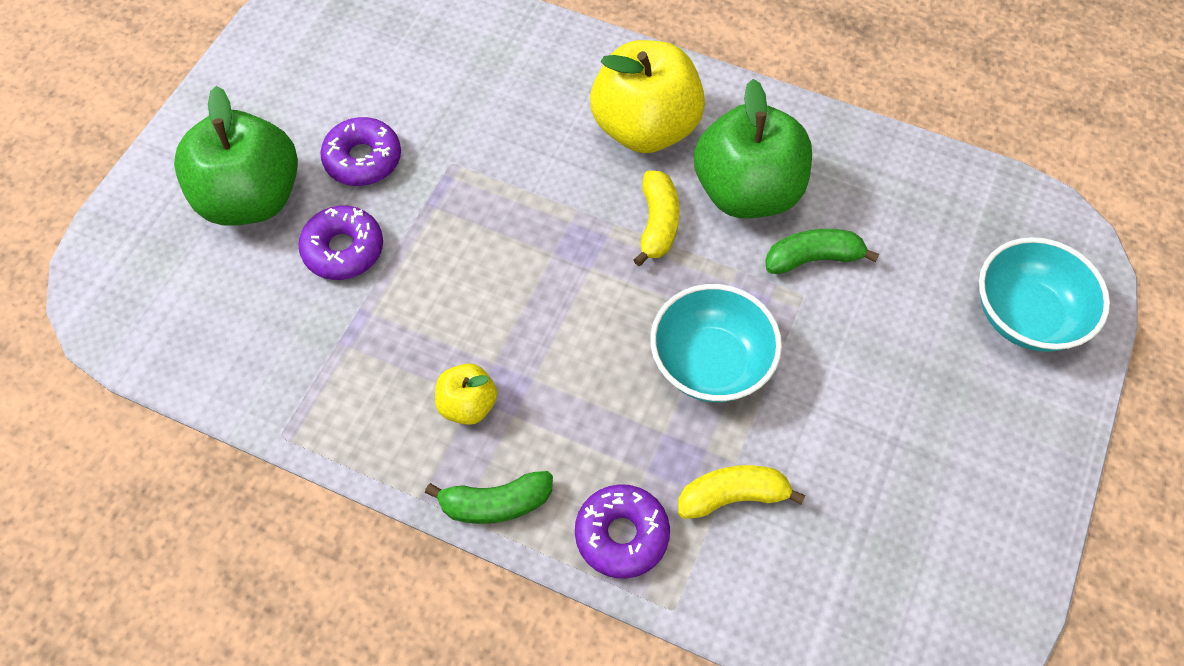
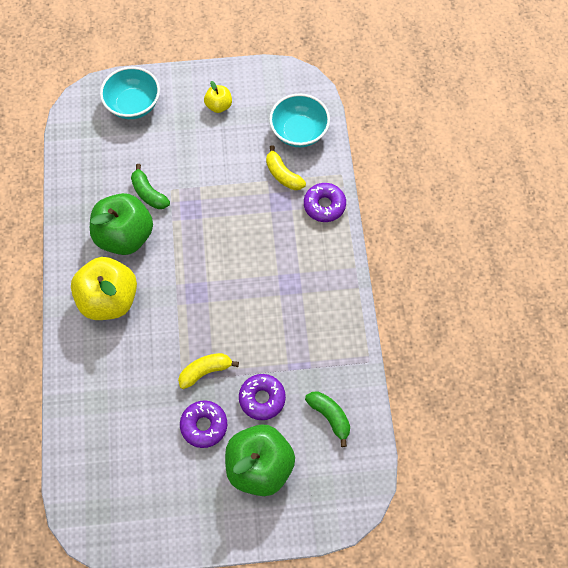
camera: 120 degrees left, 5 degrees up
green banana [425,471,553,524] -> green banana moved to [305,392,350,447]
yellow apple [435,363,497,425] -> yellow apple moved to [204,81,232,113]
yellow banana [634,170,680,266] -> yellow banana moved to [178,353,239,389]
turquoise bowl [650,284,782,402] -> turquoise bowl moved to [269,94,330,147]

